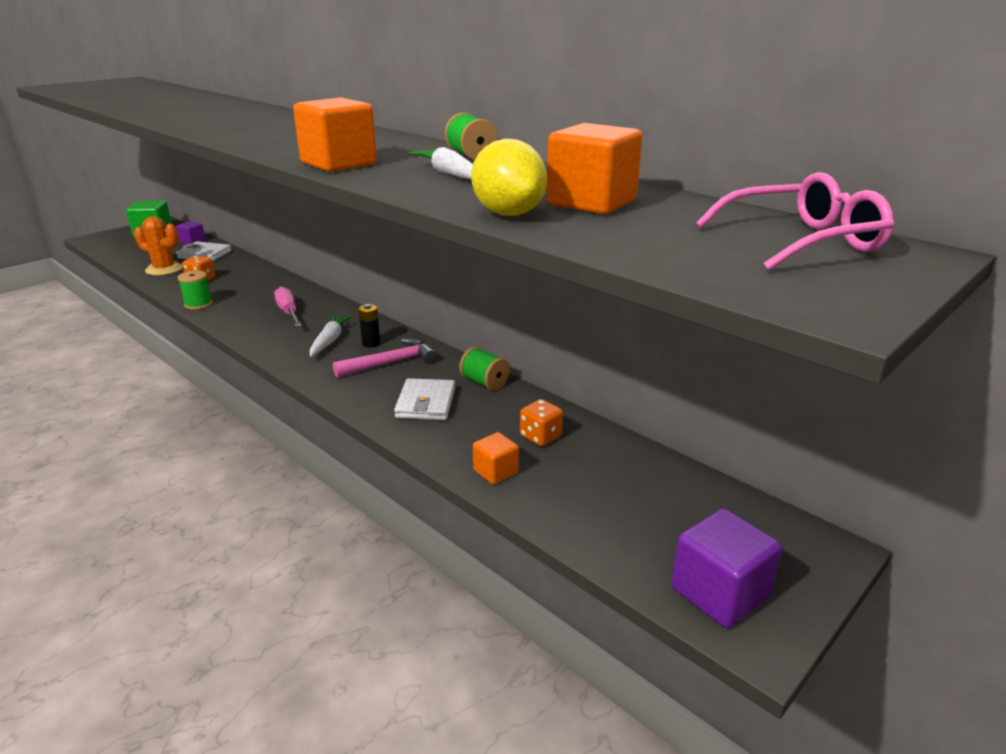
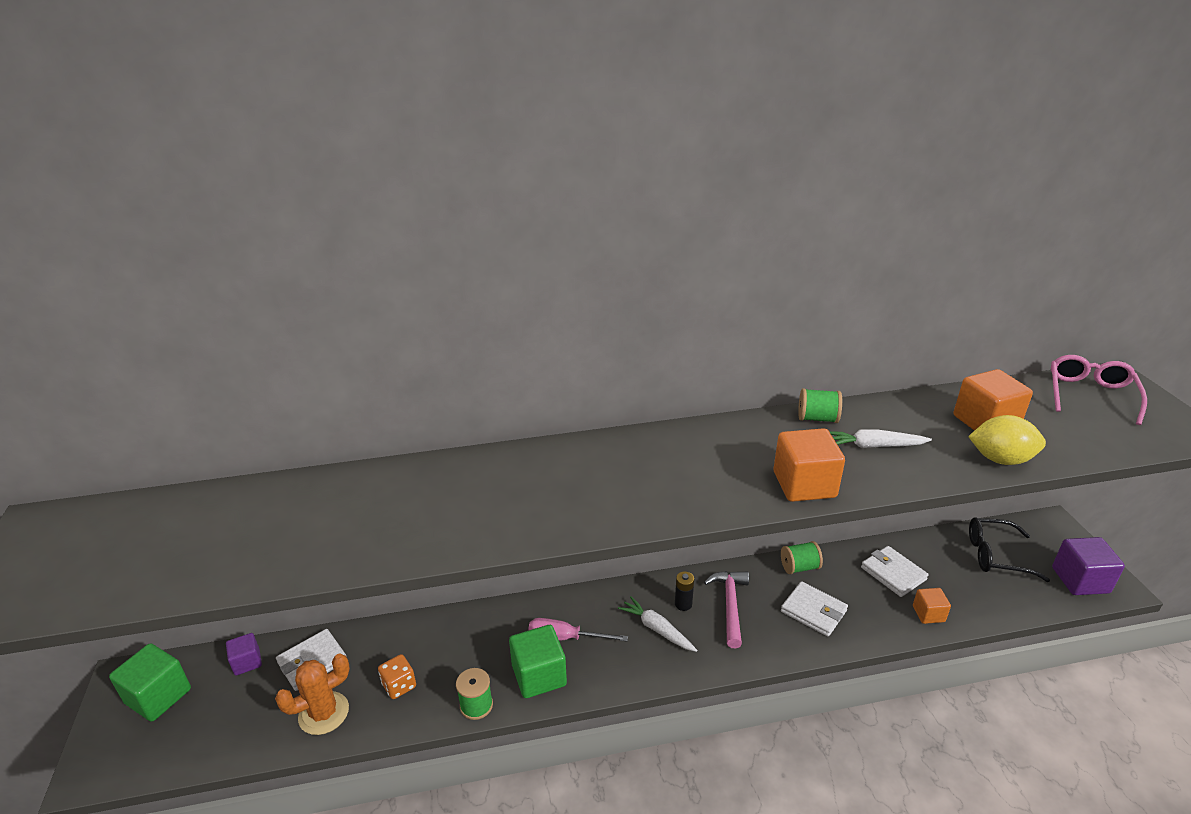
camera: 55 degrees left, 5 degrees up
orange dice [520,399,563,446] -> white wallet [861,546,929,597]
none -> green cube [509,625,567,698]
none -> black glasses [969,517,1050,582]

